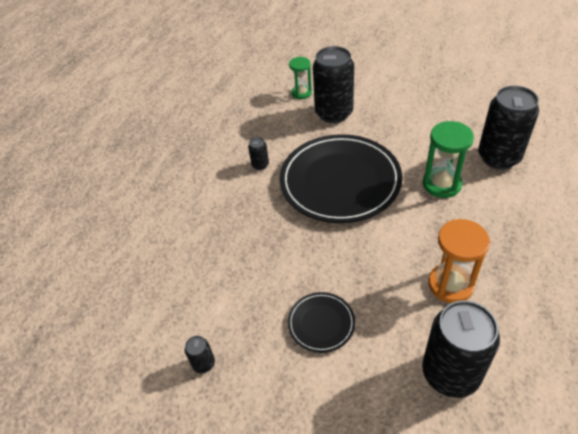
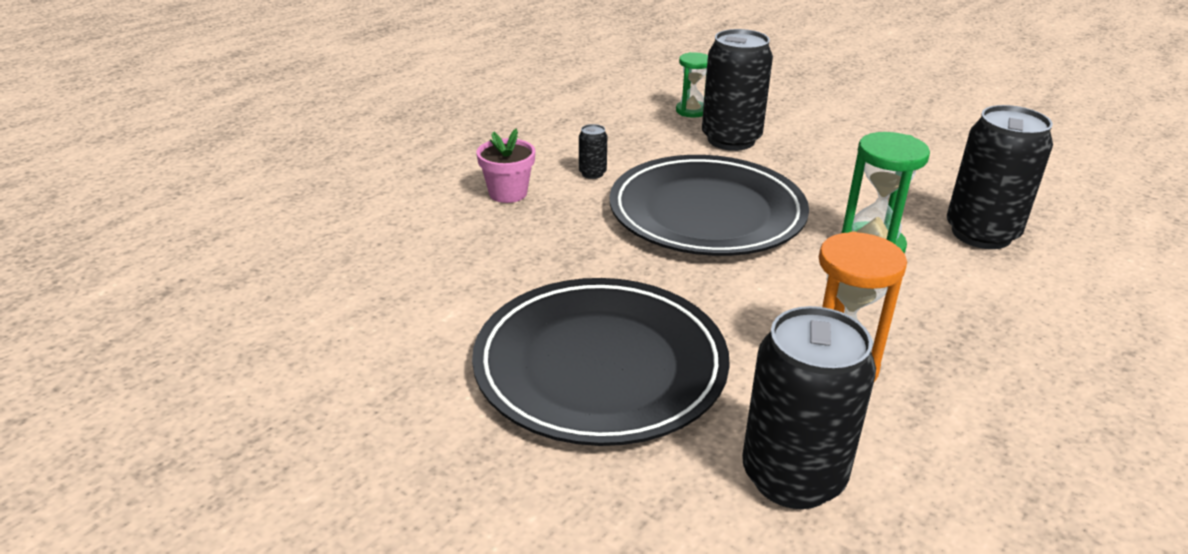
camera: 10 degrees right, 15 degrees down
black can [185,336,215,373] -> none
black plate [288,292,355,353] -> black plate [472,278,730,446], size x2.21
none -> pink flower pot [477,129,535,203]

